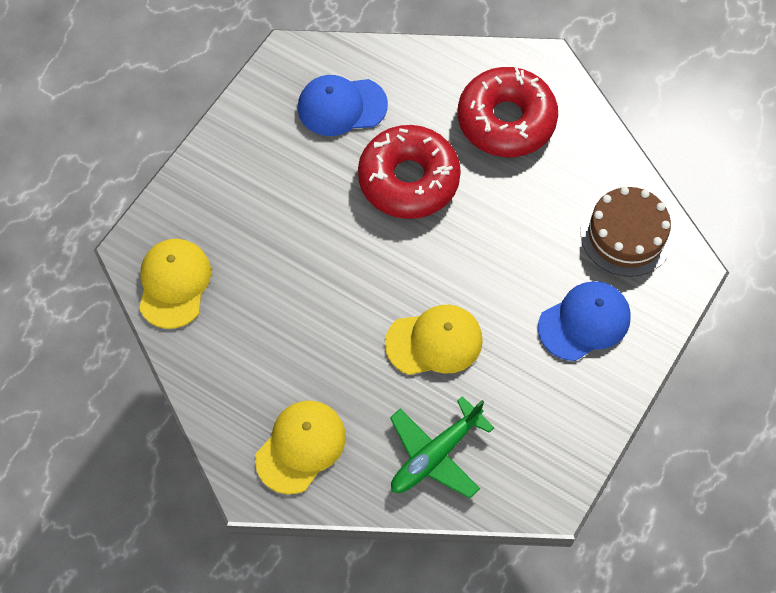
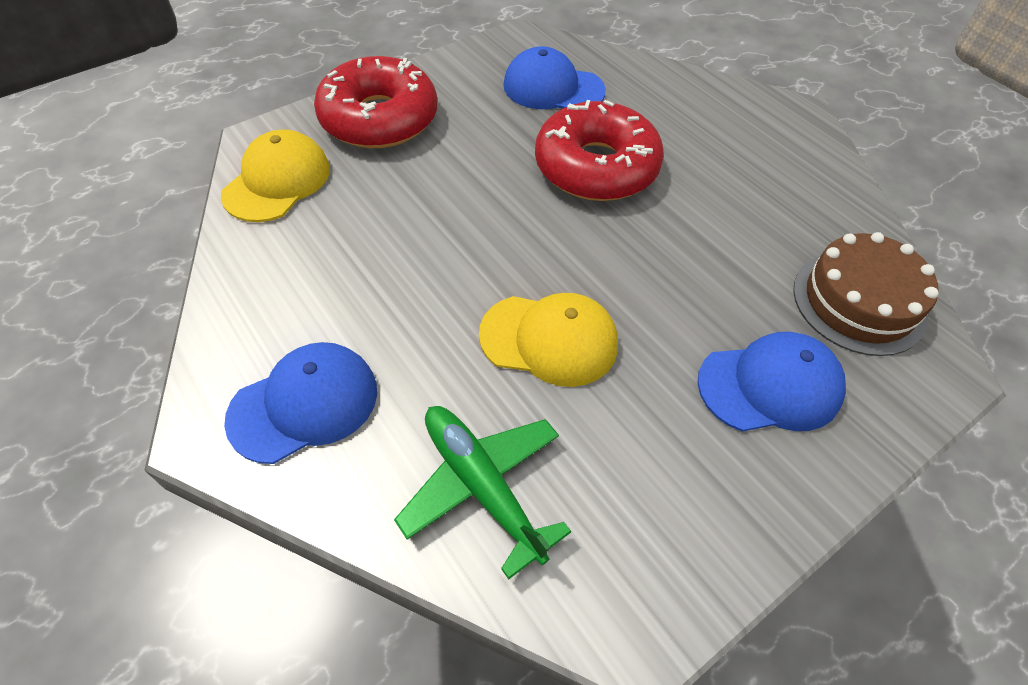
camera: 20 degrees right, 10 degrees down
yellow cap [255,401,346,494] -> blue cap [224,342,377,464]
green plane [390,396,495,499] -> green plane turned 75 degrees clockwise [394,406,572,579]
red donut [458,67,558,157] -> red donut moved to [314,56,437,148]

